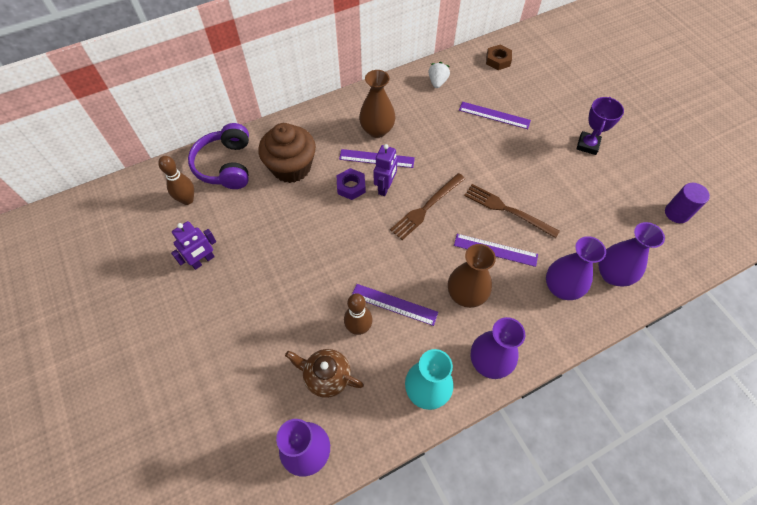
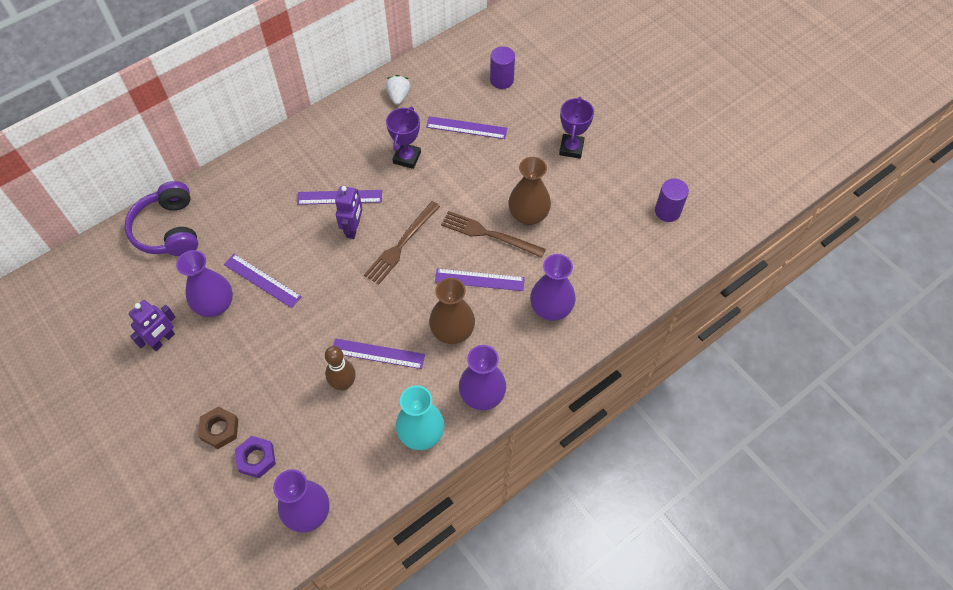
camera: 10 degrees left, 0 degrees up
brown bowling pin [158,156,194,205] -> none
brown cupcake [258,123,316,183] -> none
brown teapot [285,349,364,398] -> none
purple nut [337,168,366,200] -> purple nut moved to [235,436,276,478]
brown vase [359,70,396,138] -> brown vase moved to [508,157,551,225]
brown nut [486,45,512,70] -> brown nut moved to [198,406,238,449]
purple vase [598,222,665,286] -> purple vase moved to [176,250,233,317]
none -> purple ruler [224,254,302,308]
none -> purple trophy [386,107,421,169]
none -> purple cylinder [490,46,515,89]

